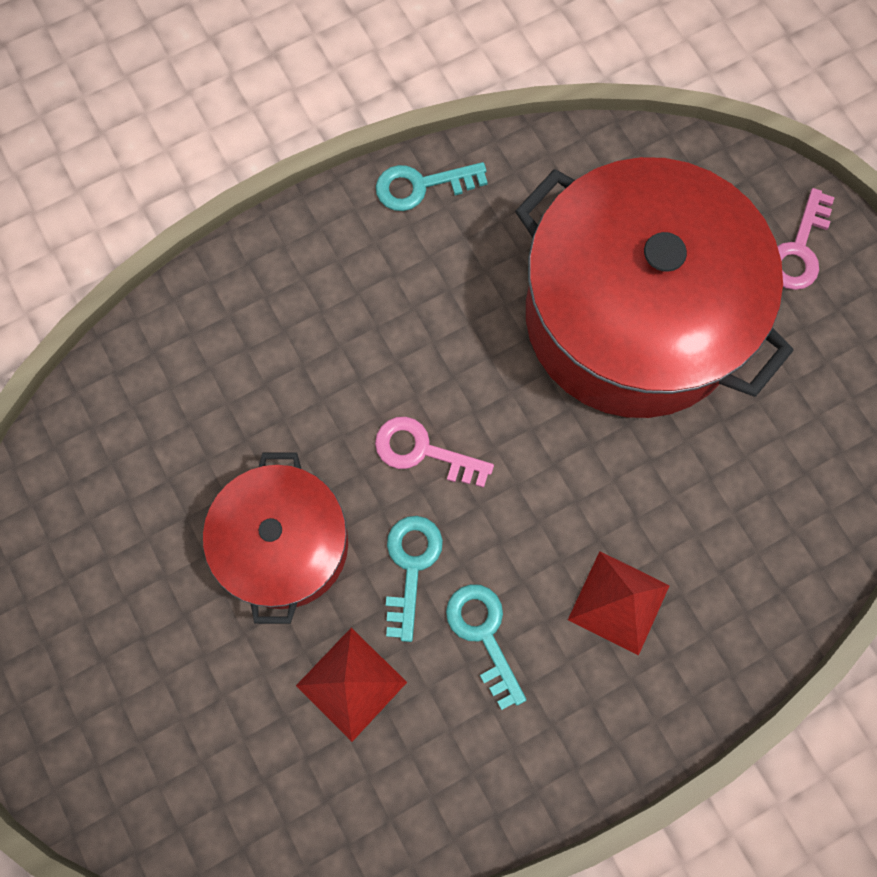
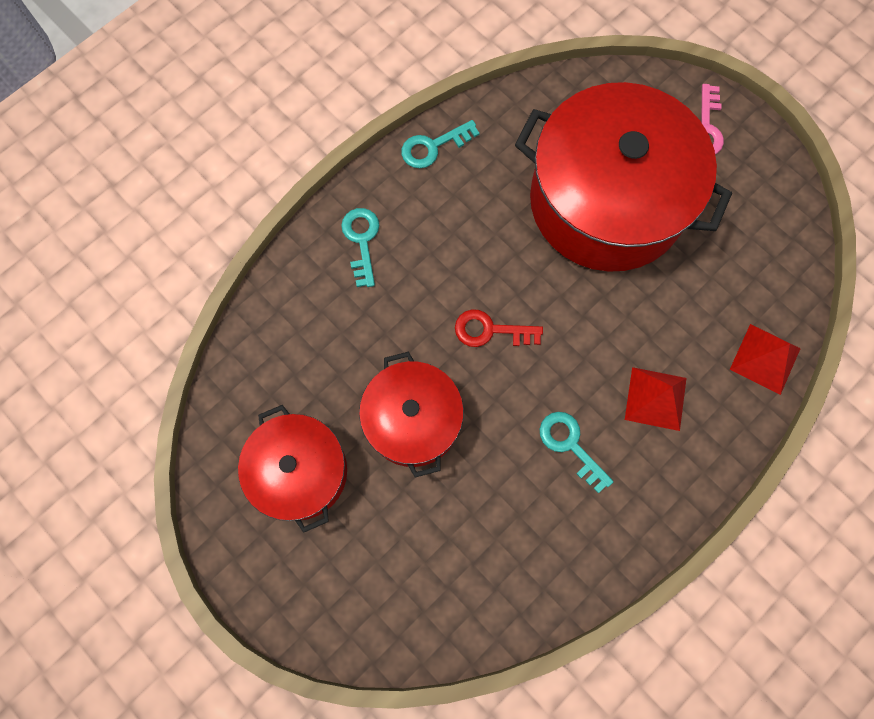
camera: 15 degrees left, 0 degrees up
red pyramid [296,628,407,742] -> red pyramid moved to [730,324,801,395]
pink key [375,417,494,488] -> red key [455,310,543,347]
turquoise key [386,516,443,642] -> turquoise key moved to [341,208,379,287]
none -> red pot [238,405,347,533]

